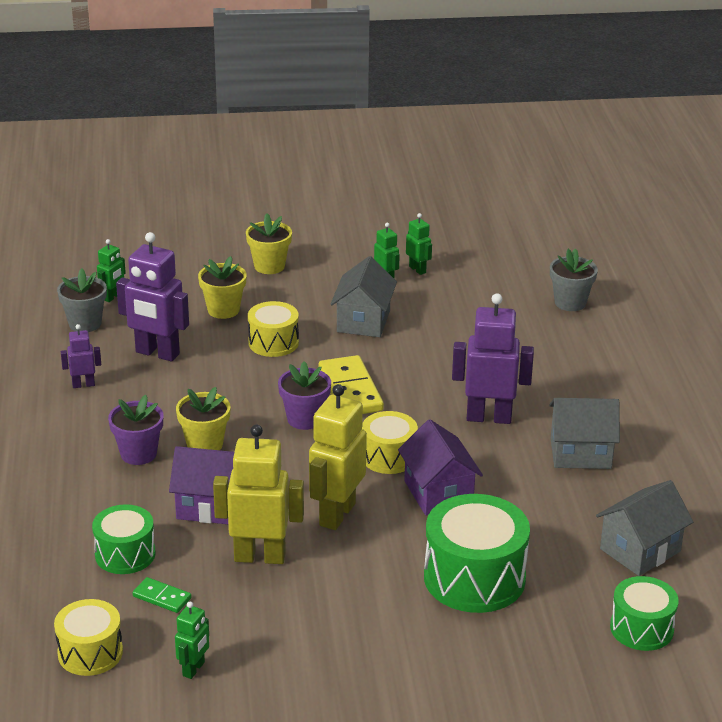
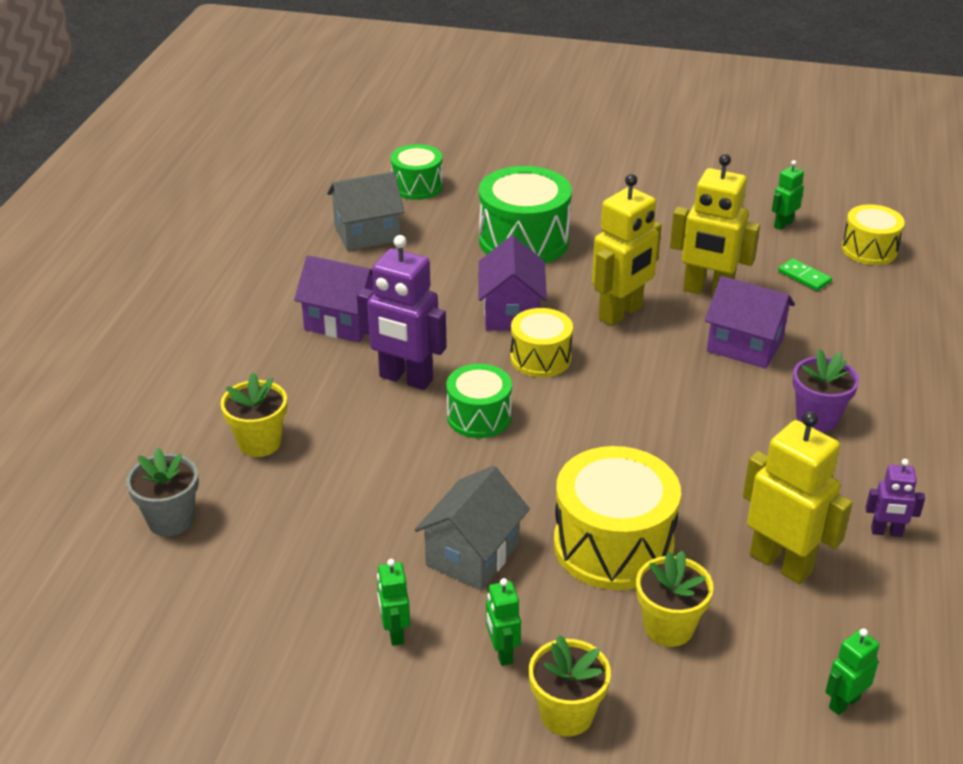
camera: 160 degrees left, 5 degrees up
grey flower pot [57,268,107,332] -> none
green drum [92,504,156,574] -> green drum moved to [446,364,512,438]
purple robot [116,232,189,362] -> yellow robot [743,411,853,584]
yellow flower pot [176,387,231,450] -> yellow flower pot moved to [221,373,287,457]
yellow drum [248,301,299,357] -> yellow drum [554,446,681,590], size x1.67
purple flower pot [278,361,331,430] -> none
yellow domino [319,355,384,414] -> none
green robot [406,213,432,275] -> green robot moved to [486,578,521,666]
grey house [549,398,620,469] -> purple house [294,255,374,343]

